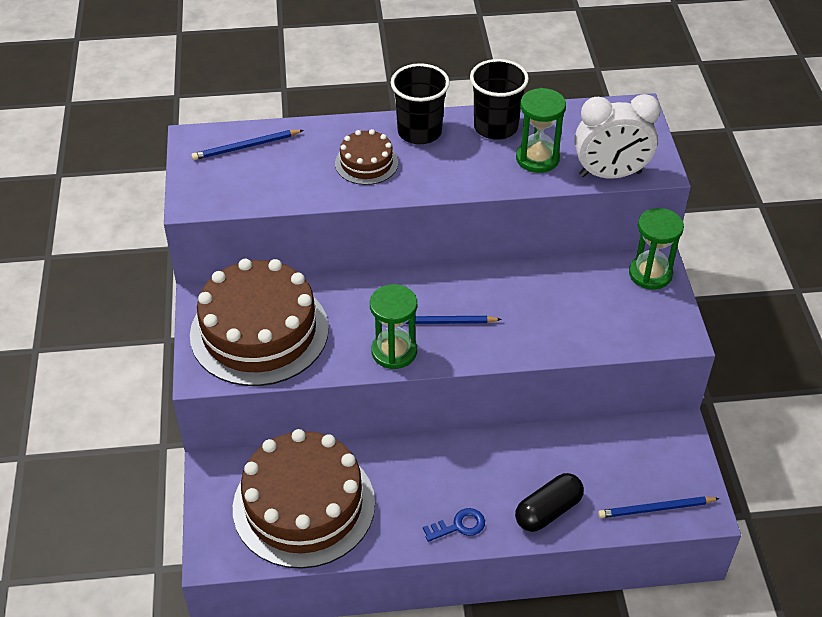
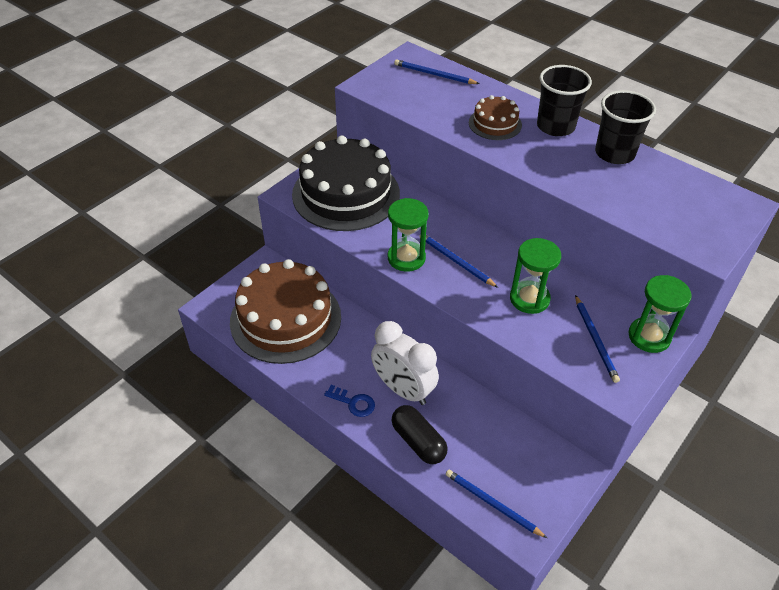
camera: 45 degrees right, 0 degrees up
brown cake [190,259,329,386] -> black cake [292,136,400,231]
black capsule [515,473,584,532] -> black capsule turned 45 degrees clockwise [391,405,448,464]
green hourglass [516,88,566,173] -> green hourglass moved to [510,238,561,314]
white clock [575,94,661,179] -> white clock moved to [371,321,439,405]
none -> blue pencil [575,295,620,383]

